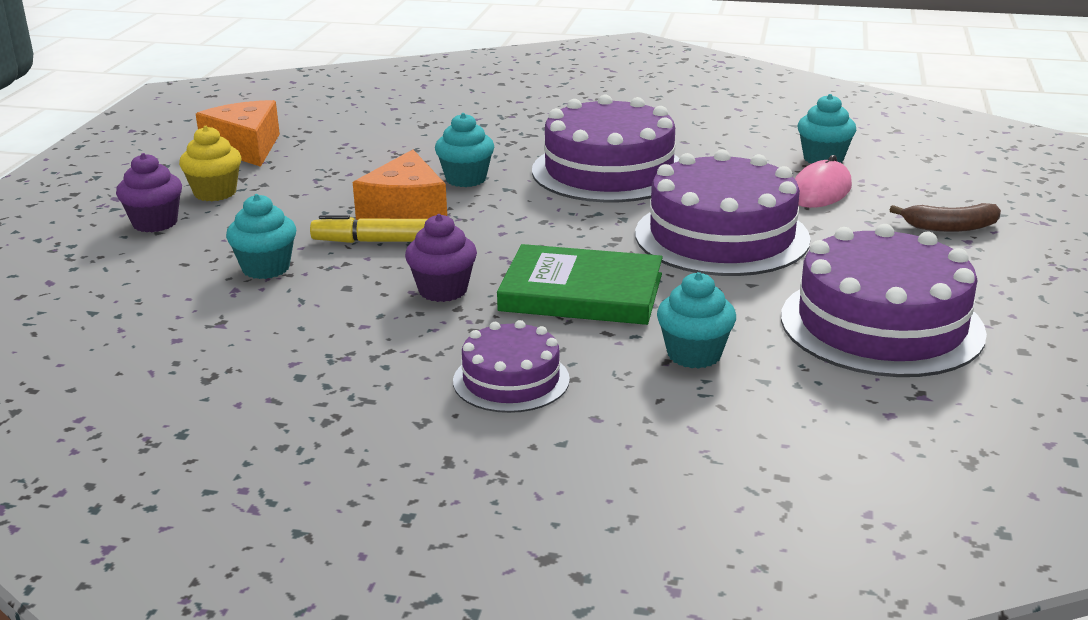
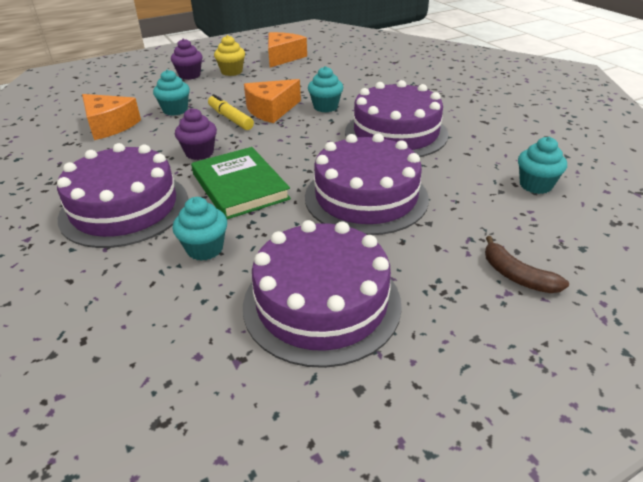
camera: 50 degrees right, 10 degrees up
purple cake [453,320,570,413] -> purple cake [57,143,188,248], size x1.83
pink mouse [795,155,852,208] -> none
none -> orange cheese [82,94,141,140]

